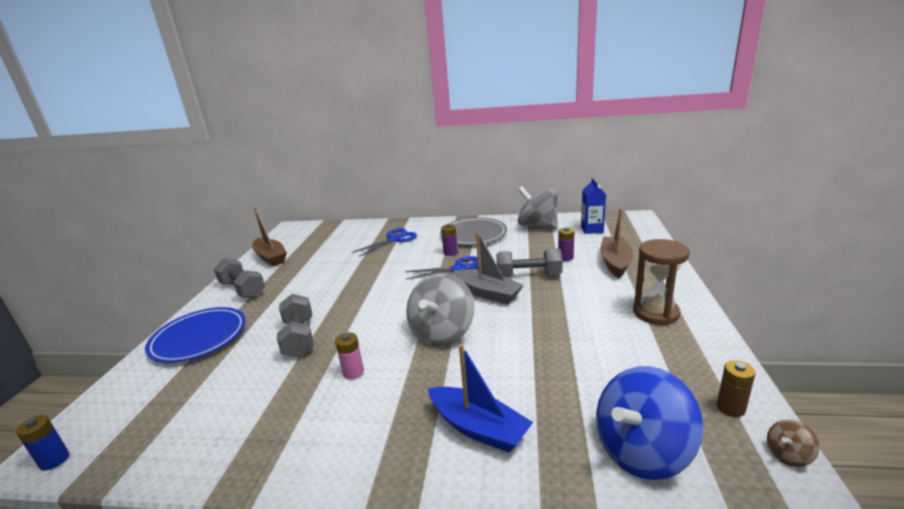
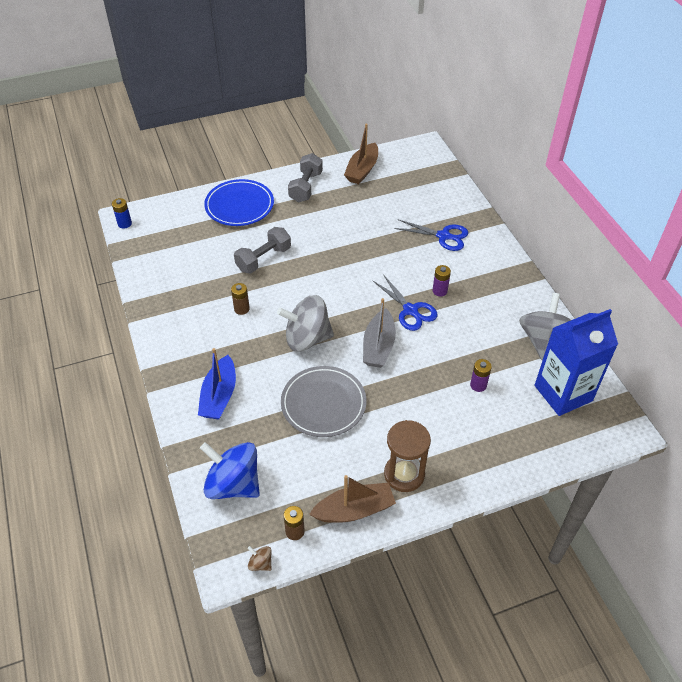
camera: 60 degrees right, 25 degrees up
pink battery [335,332,364,379] -> brown battery [231,283,250,315]
grey plate [440,217,507,245] -> grey plate moved to [281,366,366,437]
grey dumbbell [496,248,563,277] -> none
blue carton [581,178,606,234] -> blue carton [535,309,618,416], size x1.86
brown boat [600,208,633,278] -> brown boat moved to [309,475,396,523]

